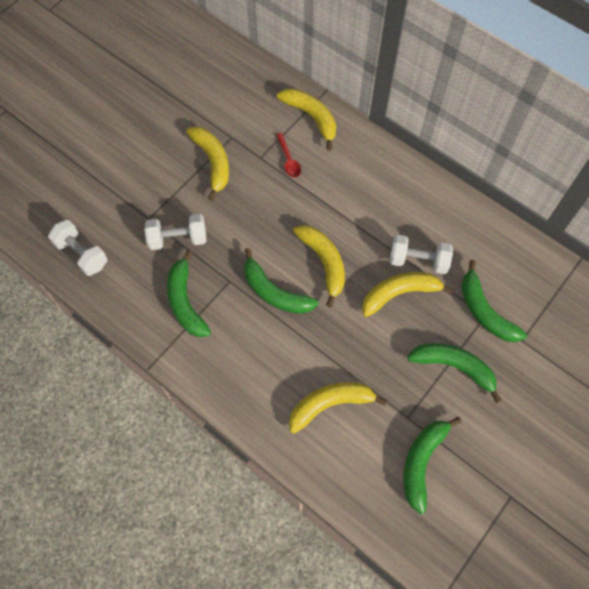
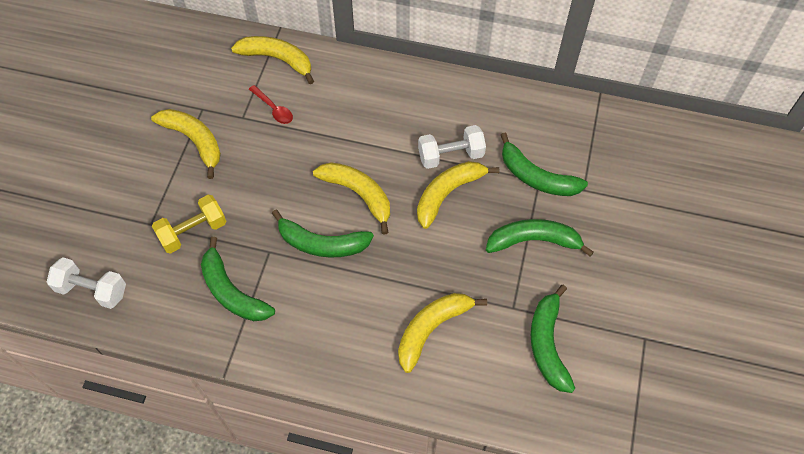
camera: 25 degrees left, 5 degrees down
white dumbbell [145,214,206,250] -> yellow dumbbell [152,195,226,254]

